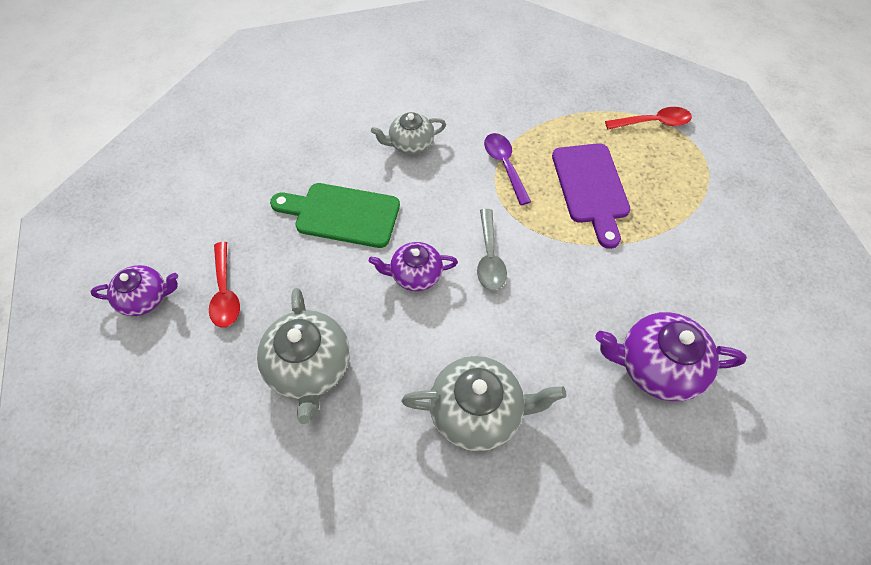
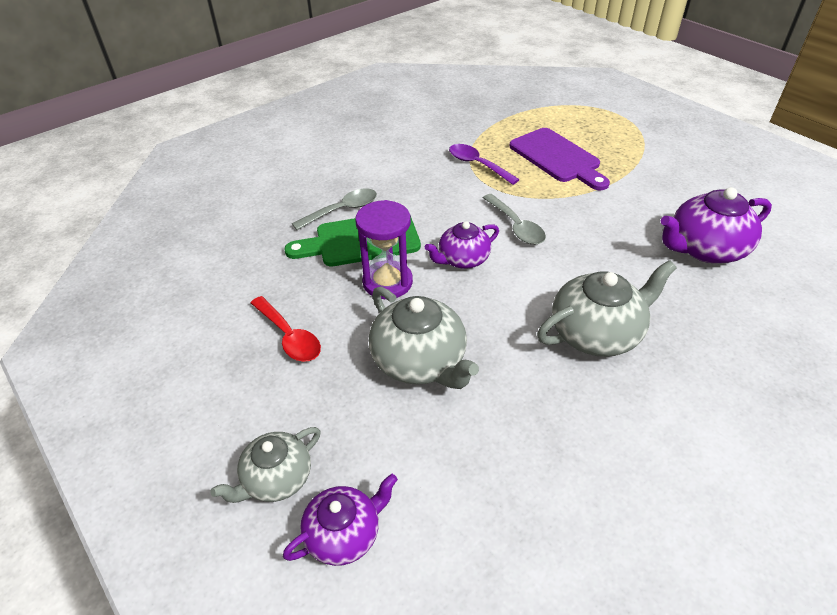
camera: 25 degrees left, 15 degrees down
purple teapot [90,265,178,316] -> purple teapot moved to [283,474,398,566]
grey teapot [371,112,446,154] -> grey teapot moved to [210,427,321,503]
red spoon [605,107,692,130] -> none
none -> grey spoon [292,188,377,230]
none -> purple hourglass [355,200,413,299]

